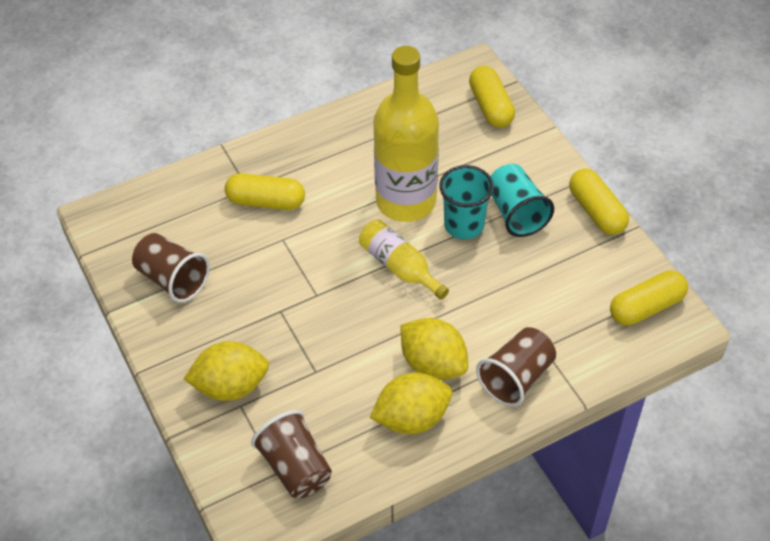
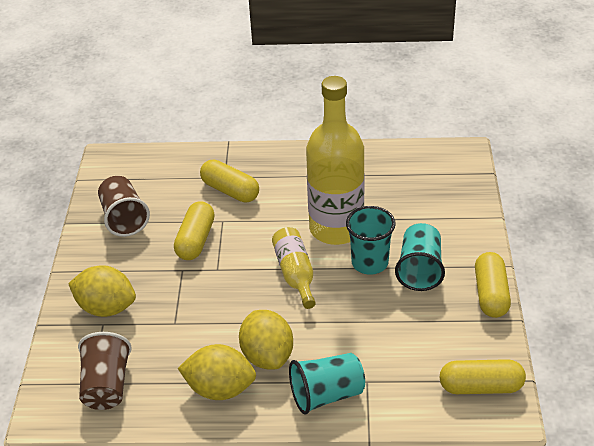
camera: 30 degrees right, 10 degrees down
yellow capsule [469,66,515,128] -> yellow capsule moved to [174,201,215,260]
brown cup [476,327,556,407] -> turquoise cup [289,353,365,414]

